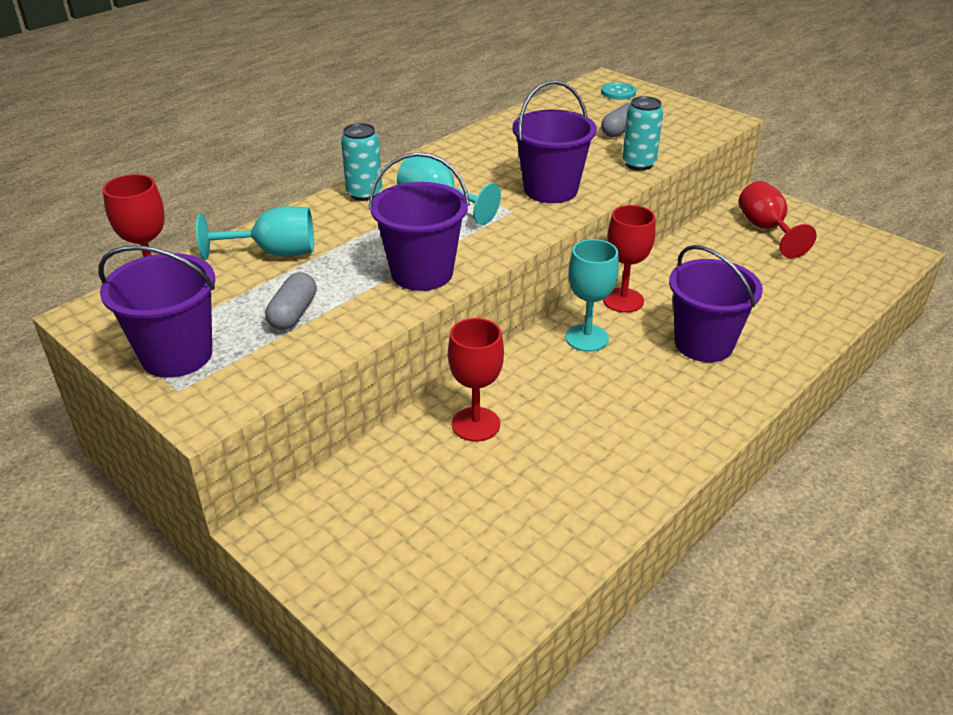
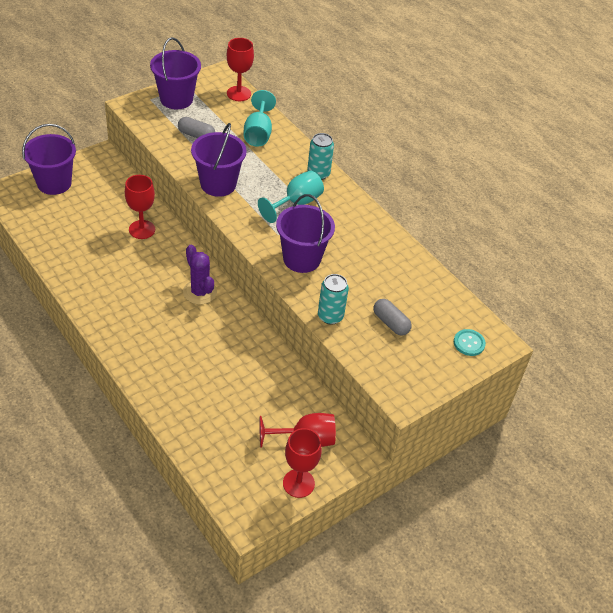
camera: 95 degrees right, 10 degrees up
turquoise goblet [565,239,619,352] -> purple cactus [183,245,217,305]
red goblet [603,205,656,313] -> red goblet moved to [283,428,322,498]
purple bucket [669,245,763,362] -> purple bucket moved to [22,124,76,195]

